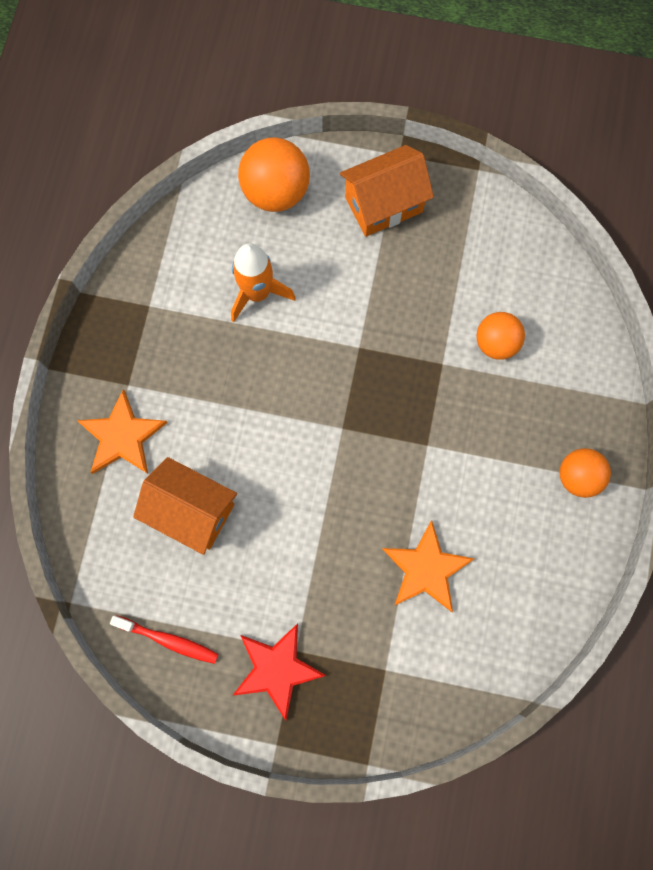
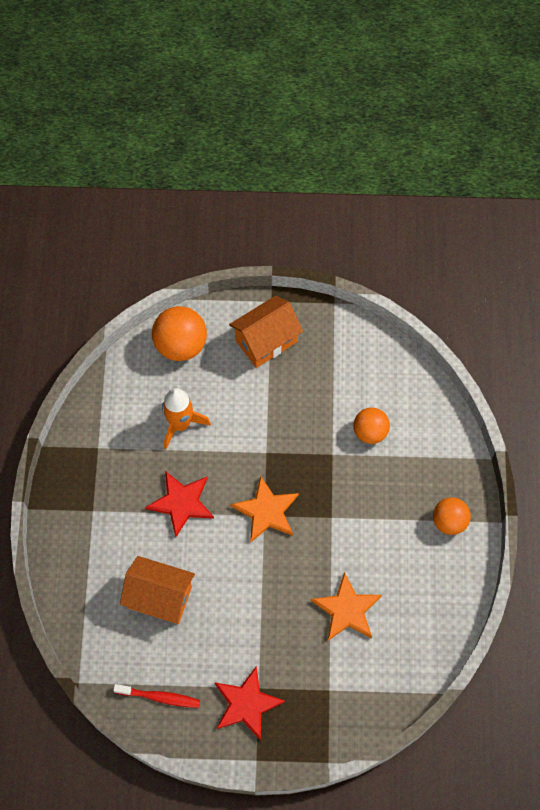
camera: 10 degrees left, 10 degrees down
orange star [77,390,168,474] -> orange star moved to [231,475,299,543]
none -> red star [145,471,214,537]

